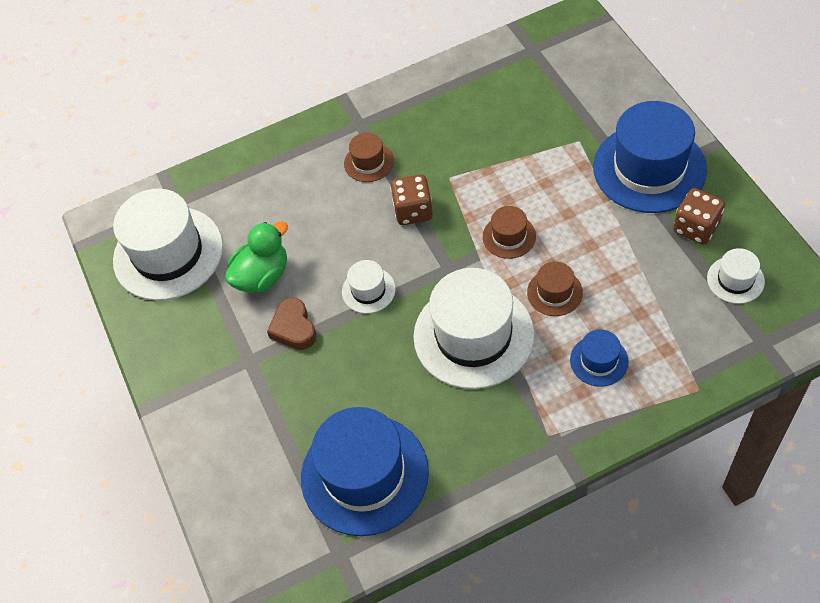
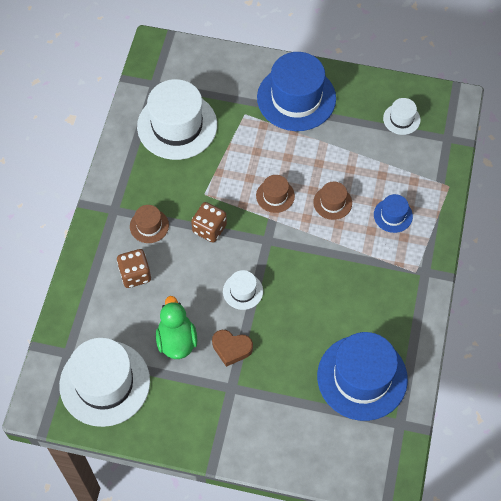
camera: 60 degrees left, 5 degrees up
white hat [413,268,534,389] -> white hat moved to [137,79,217,160]
brown dice [673,188,725,245] -> brown dice moved to [117,249,151,288]

